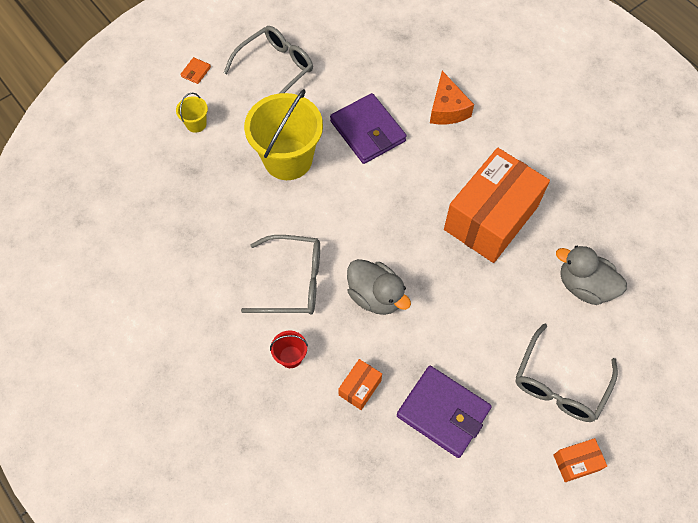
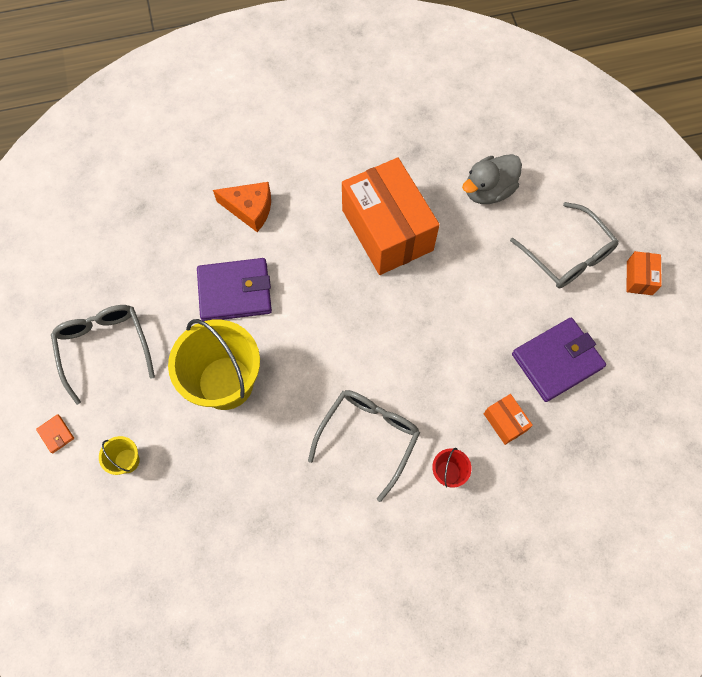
camera: 65 degrees left, 5 degrees up
grey duck [347,259,411,315] -> none

